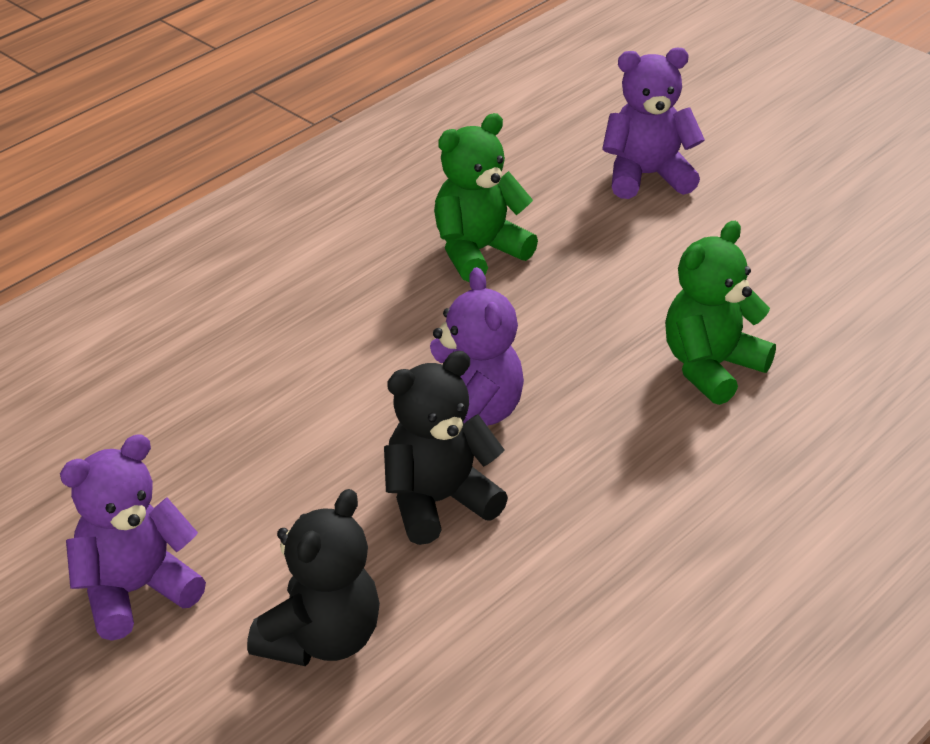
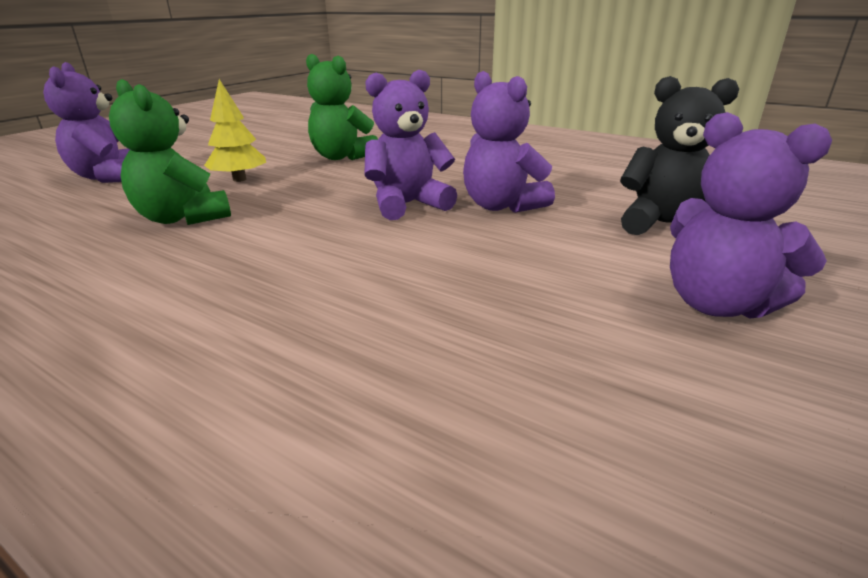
camera: 100 degrees left, 10 degrees down
black teddy bear [384,351,508,545] -> purple teddy bear [463,71,555,213]
none -> yellow tree [204,79,266,182]

